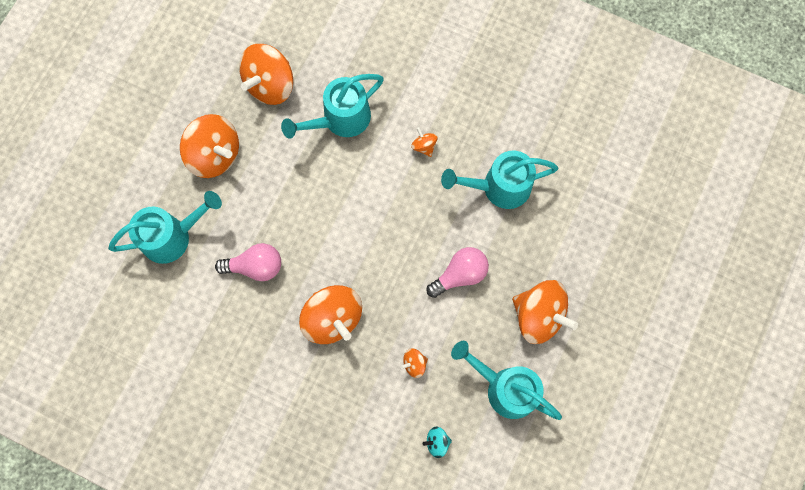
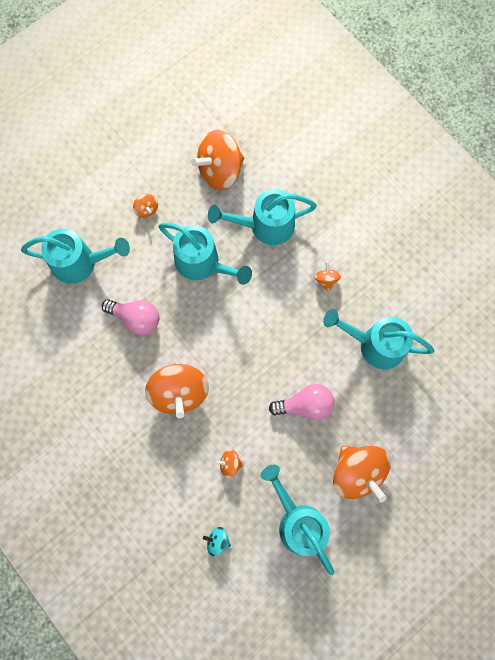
camera: 25 degrees right, 0 degrees up
orange spinning top [180,114,239,178] -> orange spinning top [133,194,158,218], size x0.44
none -> turquoise watering can [158,223,252,285]

